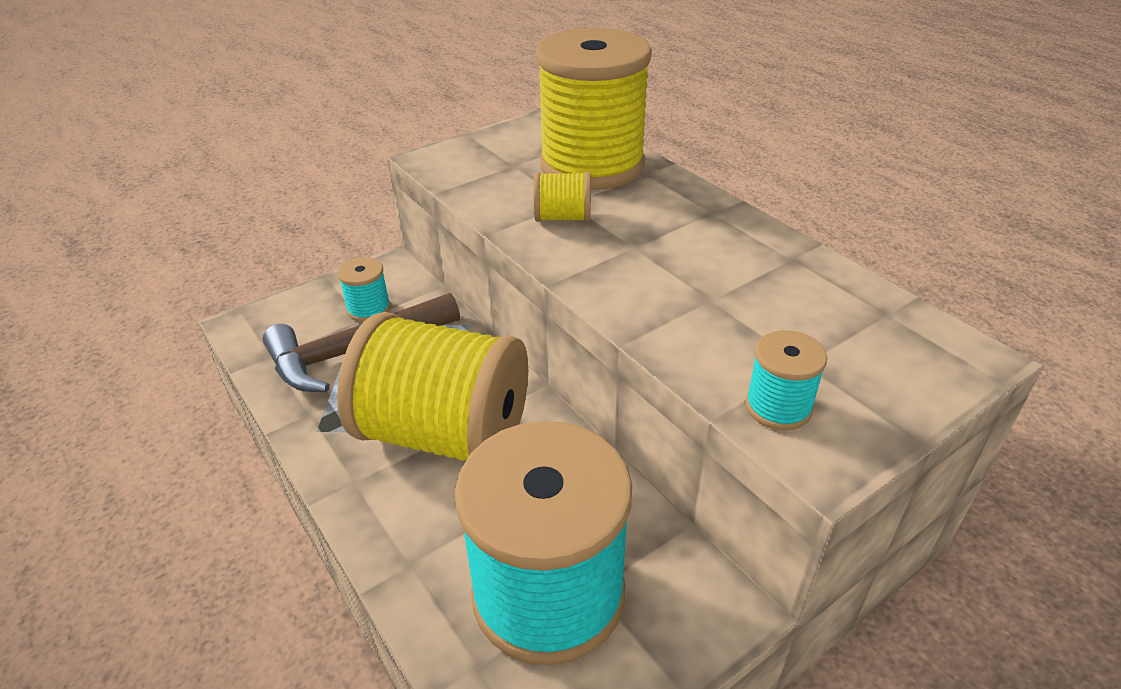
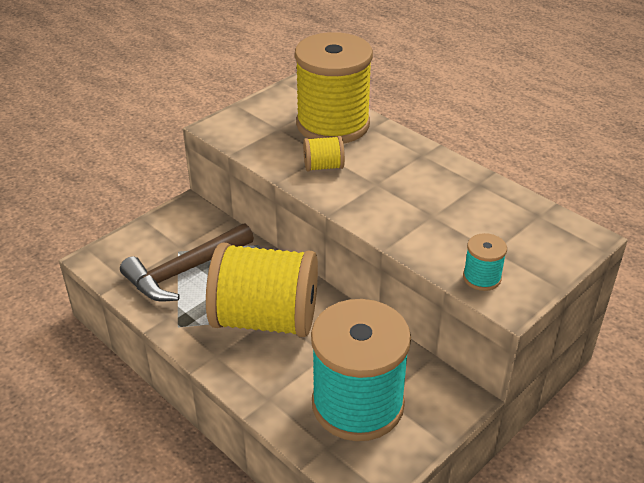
camera: 10 degrees left, 0 degrees up
turquoise spool [338,257,391,322] -> none

